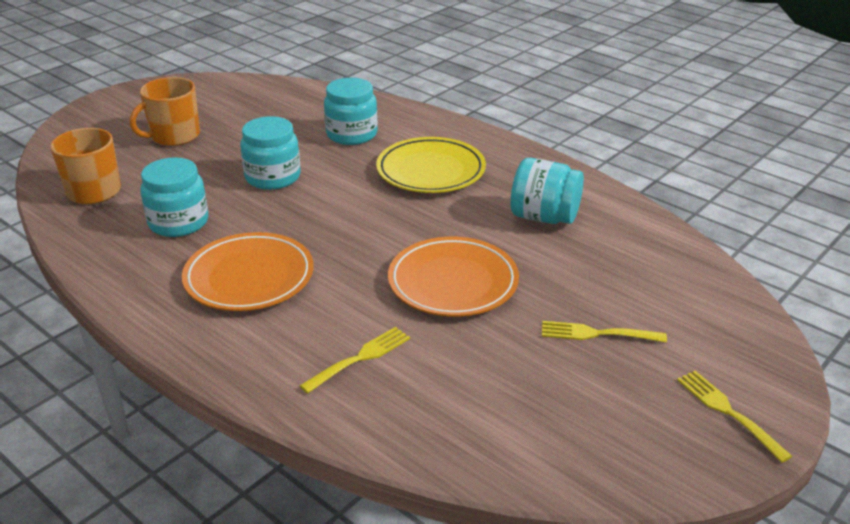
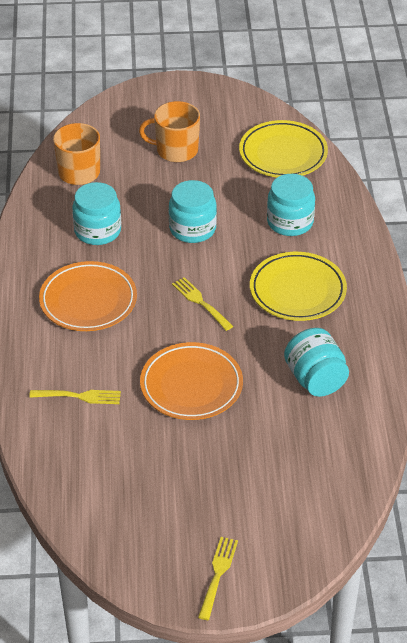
camera: 45 degrees right, 10 degrees up
yellow fork [542,321,667,343] -> yellow fork moved to [172,277,233,331]
none -> yellow plate [239,120,328,177]

